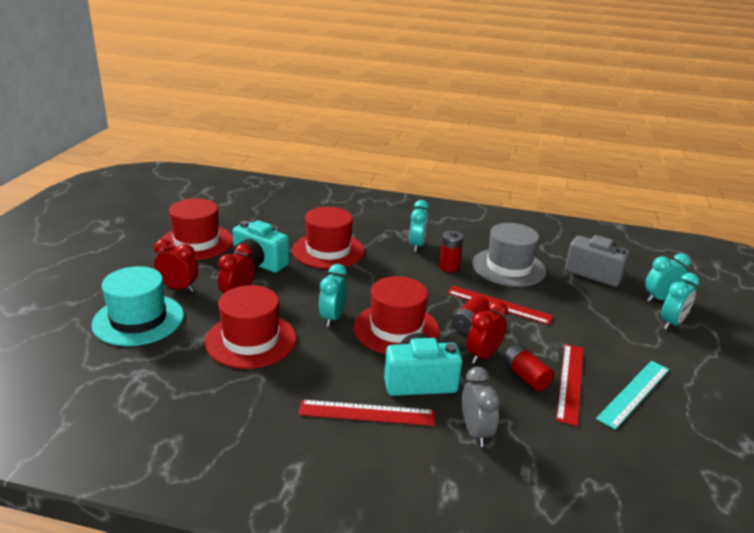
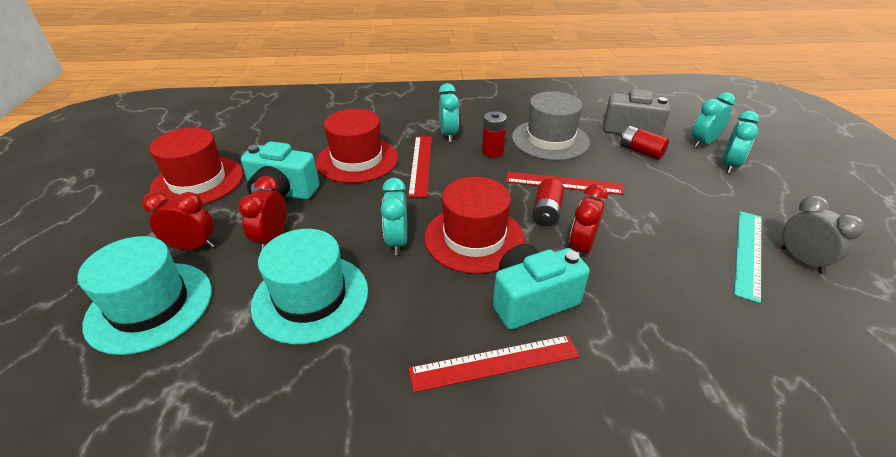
camera: 15 degrees left, 10 degrees up
red hat [205,285,296,369] -> turquoise hat [251,229,368,344]
grey clock [462,367,501,447] -> grey clock moved to [781,196,865,274]
red battery [503,344,554,391] -> red battery moved to [621,126,669,160]
red ruler [556,344,584,426] -> red ruler moved to [408,136,432,197]

